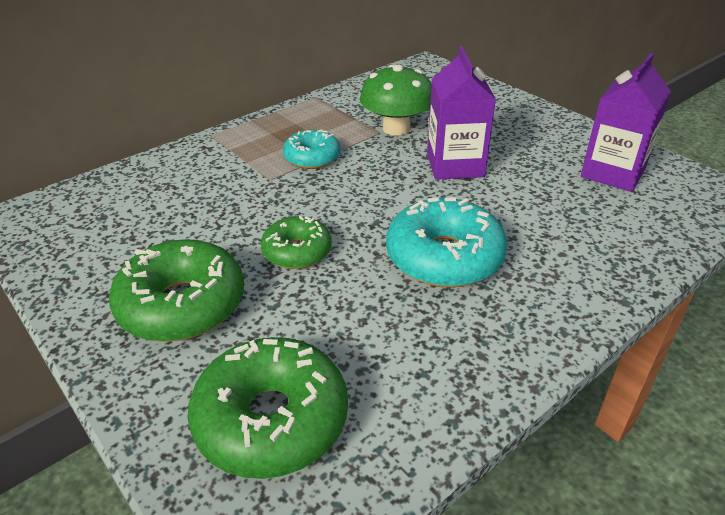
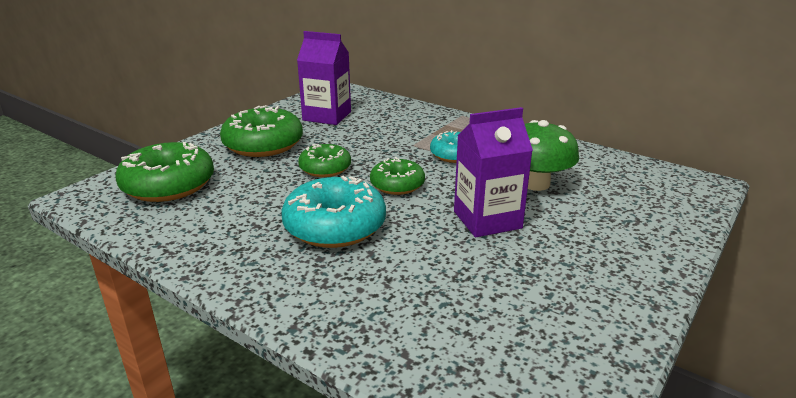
camera: 75 degrees right, 10 degrees down
purple carton [581,53,671,192] -> purple carton moved to [297,31,351,125]
none -> green donut [370,157,425,195]

